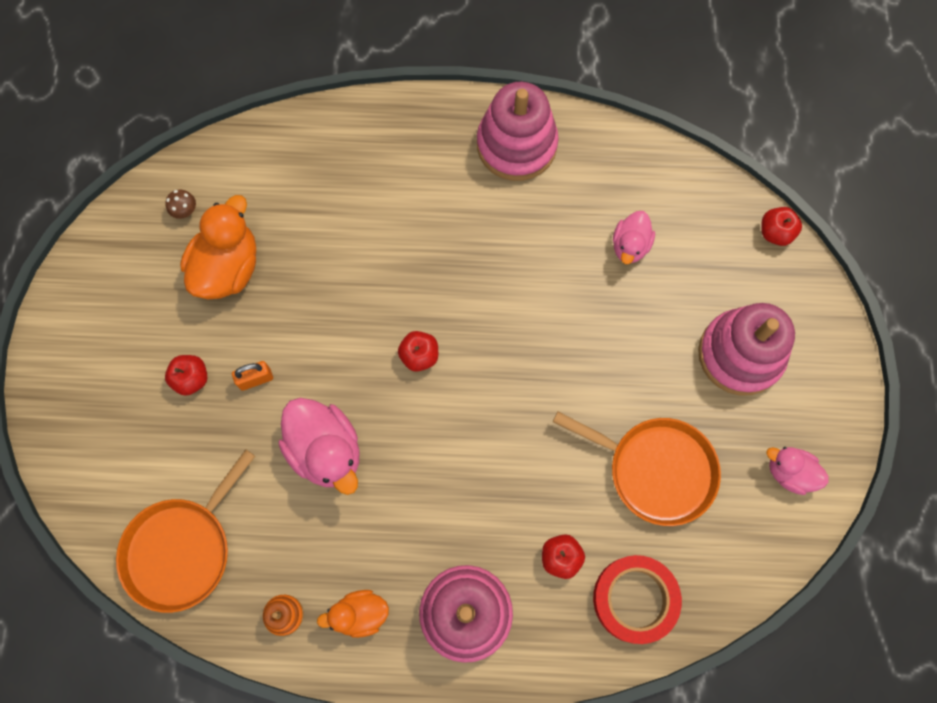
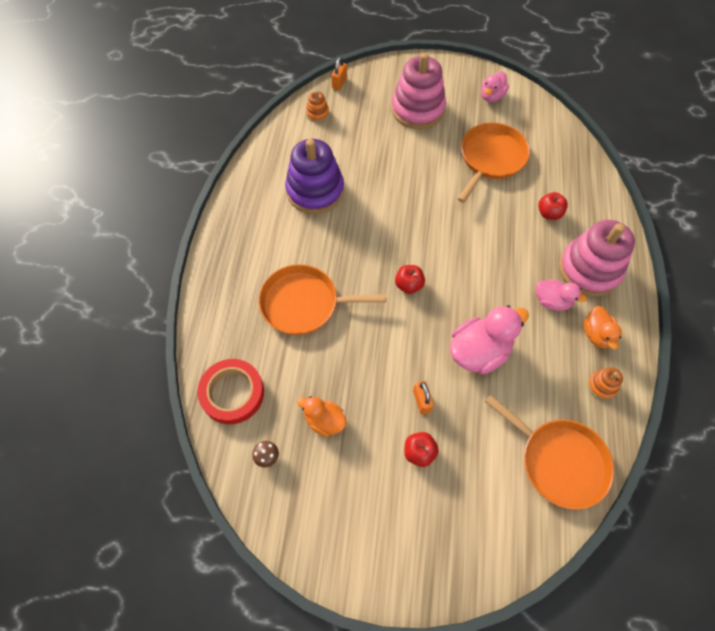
camera: 85 degrees left, 10 degrees down
orange duck [180,195,256,299] -> orange duck [297,396,347,437], size x0.59
pink stacking toy [477,82,559,181] -> none
red tape [593,555,682,644] -> red tape moved to [198,359,264,424]
pink duck [613,211,655,264] -> pink duck moved to [536,279,587,311]
red apple [761,207,802,246] -> orange padlock [331,57,347,90]
none -> orange pan [259,264,387,335]
none -> purple stacking toy [285,139,344,214]
none -> orange stacking toy [306,91,329,122]

